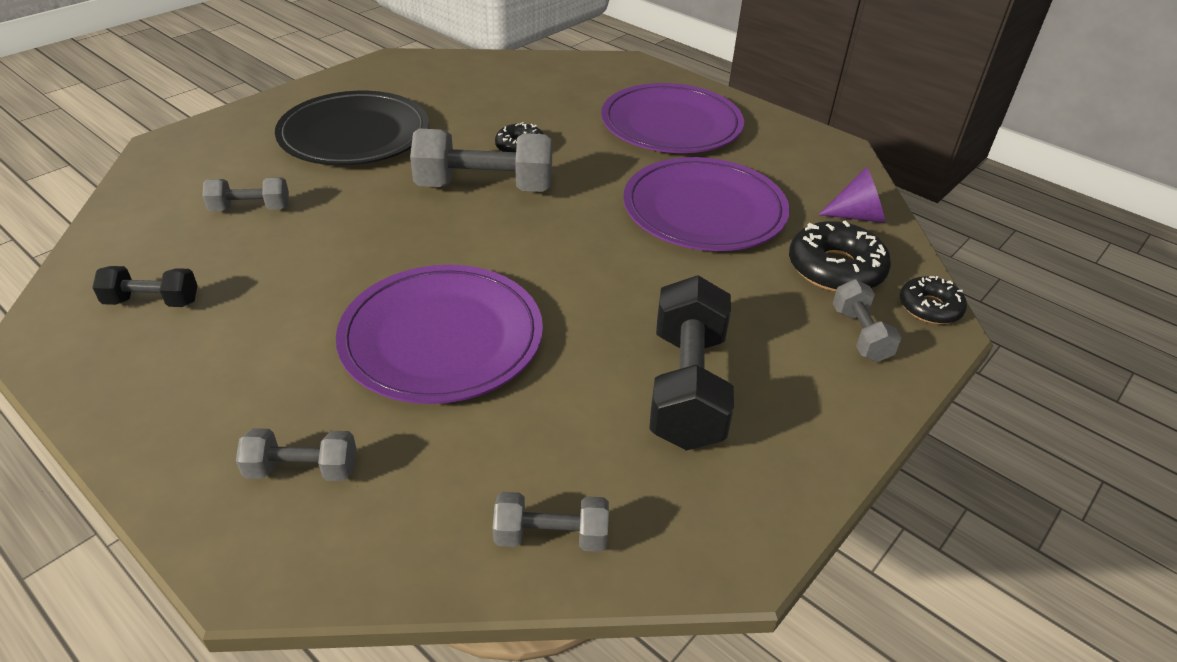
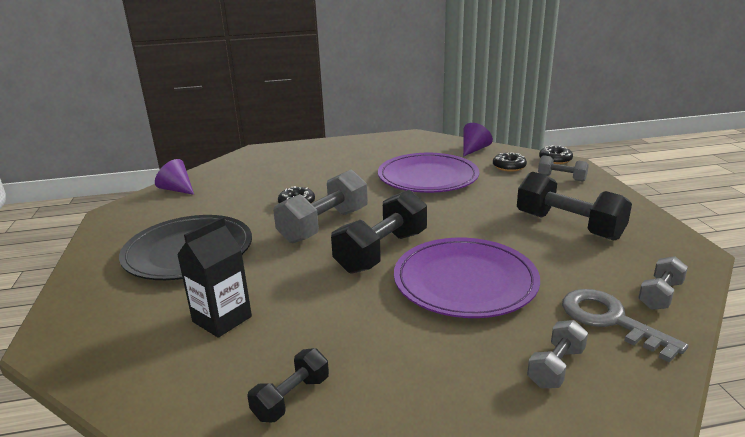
camera: 50 degrees left, 15 degrees down
grey dumbbell [202,177,289,211] -> black carton [177,217,252,338]
purple plate [601,83,744,153] -> none
black donut [789,220,891,292] -> black donut [493,152,527,172], size x0.62
none -> purple cone [155,159,194,195]
none -> black dumbbell [331,190,427,274]
none -> grey key [562,289,688,363]

